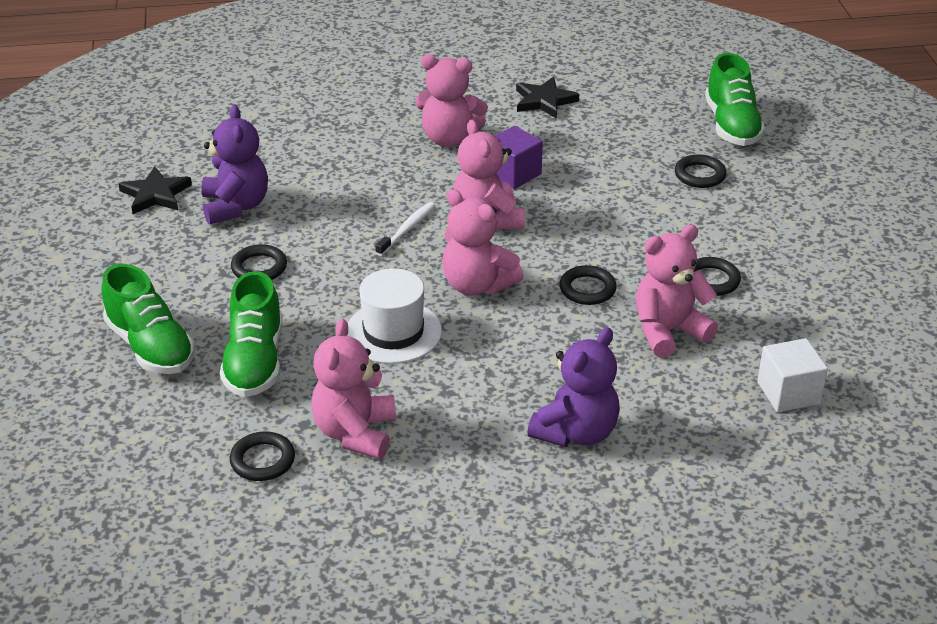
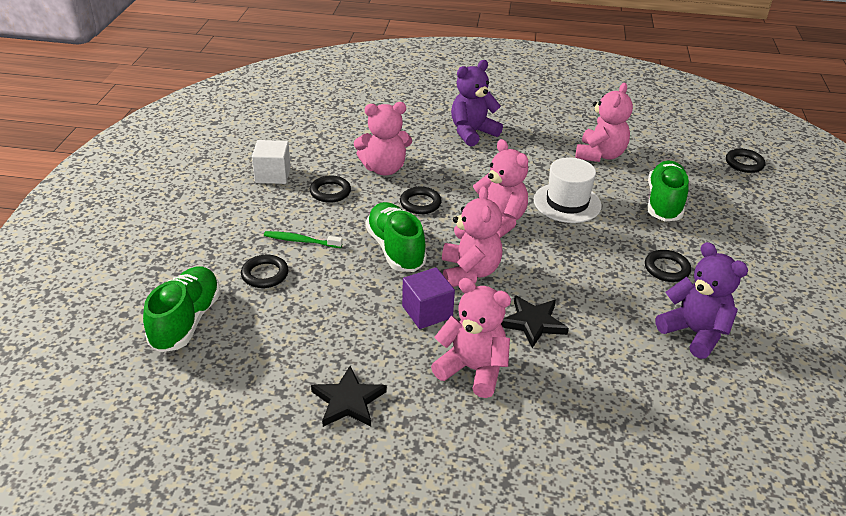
camera: 165 degrees left, 0 degrees up
green shoe [101,264,195,374] -> green shoe moved to [366,202,427,272]
black star [118,166,192,214] -> black star moved to [501,295,569,348]
purple teddy bear [201,105,268,224] -> purple teddy bear turned 135 degrees clockwise [655,242,748,359]
black ring [230,431,295,481] -> black ring moved to [726,149,765,173]
white toothbrush [375,202,435,256] -> none
white cube [757,338,828,412] -> white cube moved to [252,140,291,184]
none -> green toothbrush [264,231,343,248]

